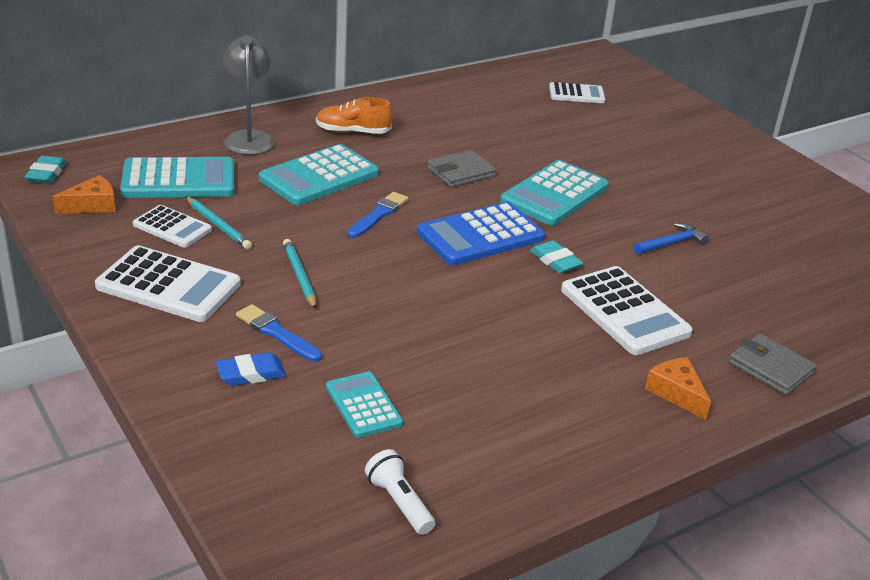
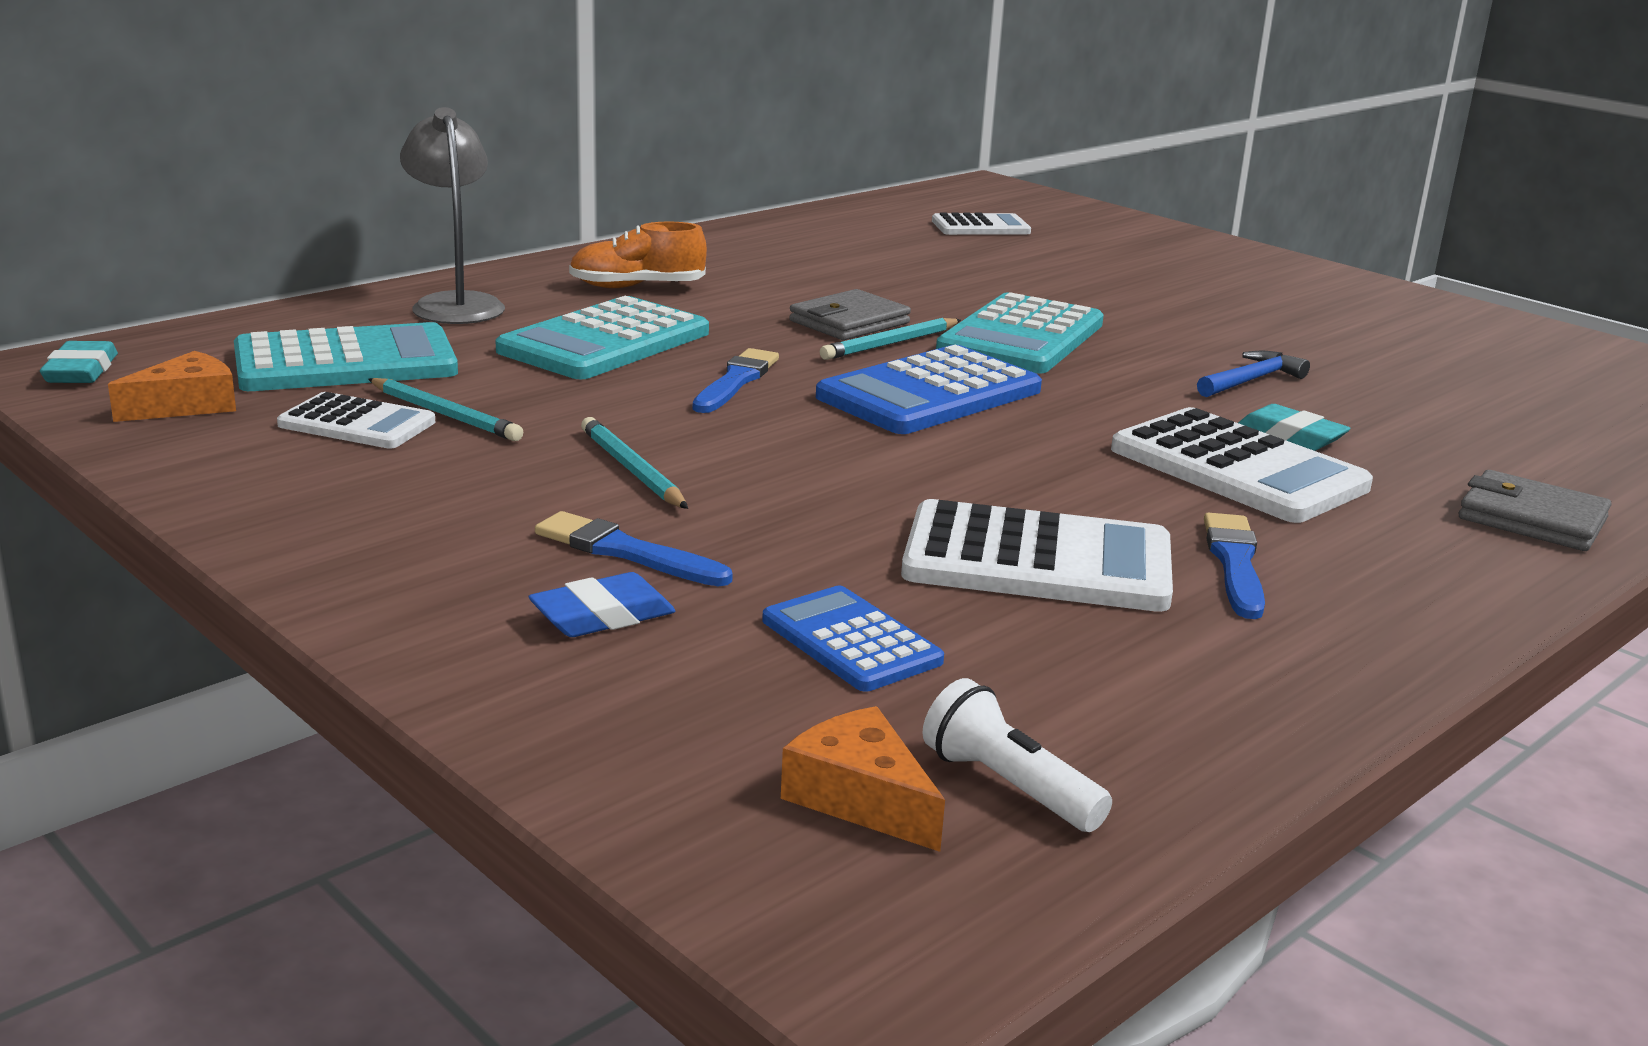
camera: 10 degrees left, 10 degrees down
white calculator [95,245,241,322] -> white calculator moved to [901,499,1173,612]
turquoise calculator [326,372,403,438] -> blue calculator [762,586,944,692]
turquoise eraser [530,240,583,273] -> turquoise eraser moved to [1238,404,1351,451]
orange cheese [645,357,711,420] -> orange cheese moved to [781,706,945,852]
none -> turquoise pencil [820,318,961,360]
none -> blue brush [1204,513,1265,619]

